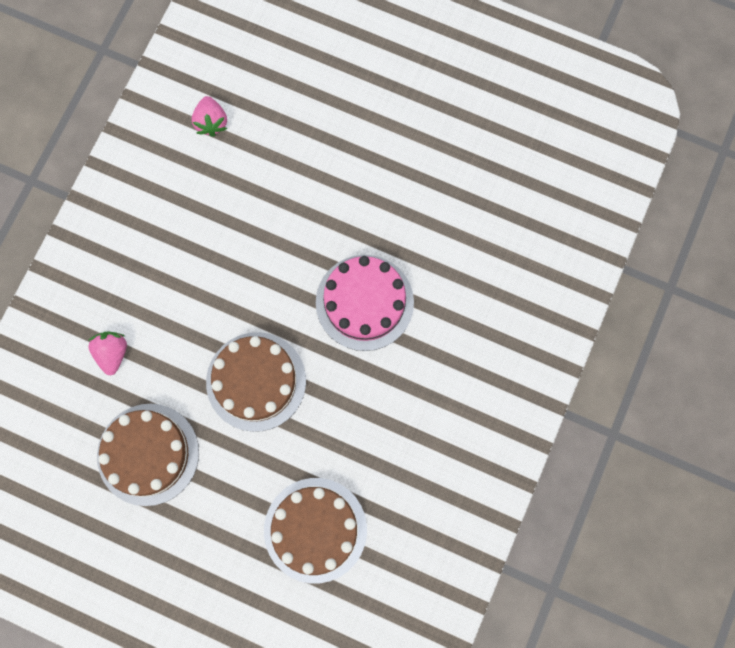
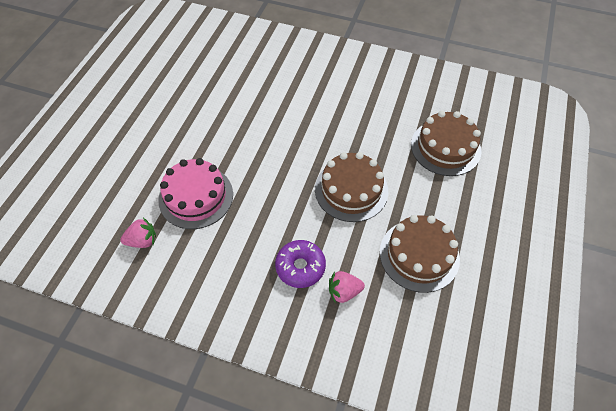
camera: 95 degrees left, 20 degrees down
pink cake [316,255,414,351] -> pink cake moved to [158,158,233,229]
none -> purple donut [275,240,326,288]

